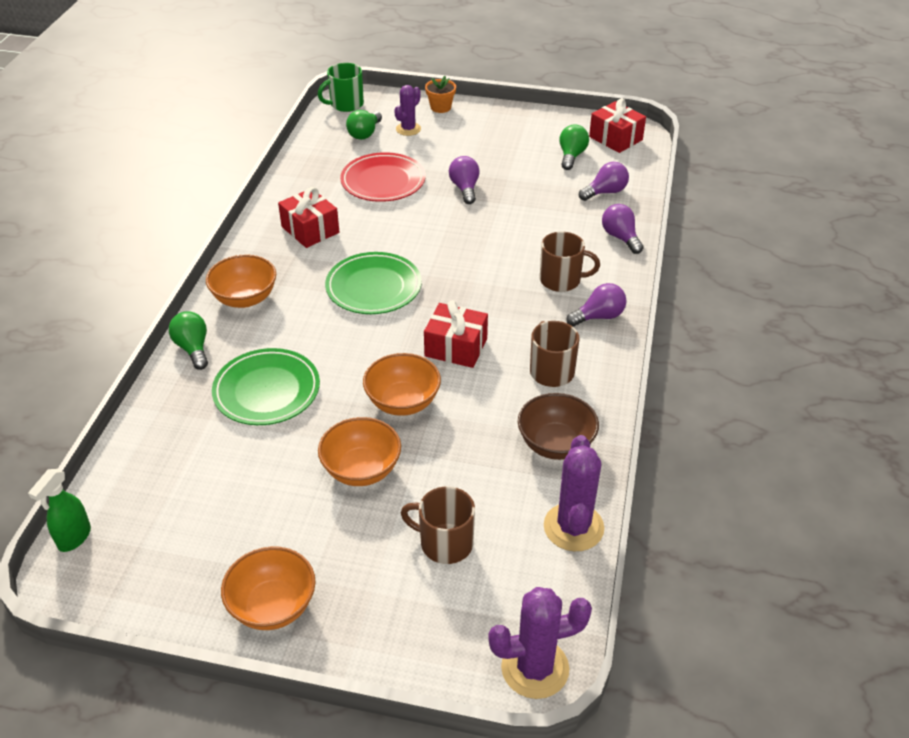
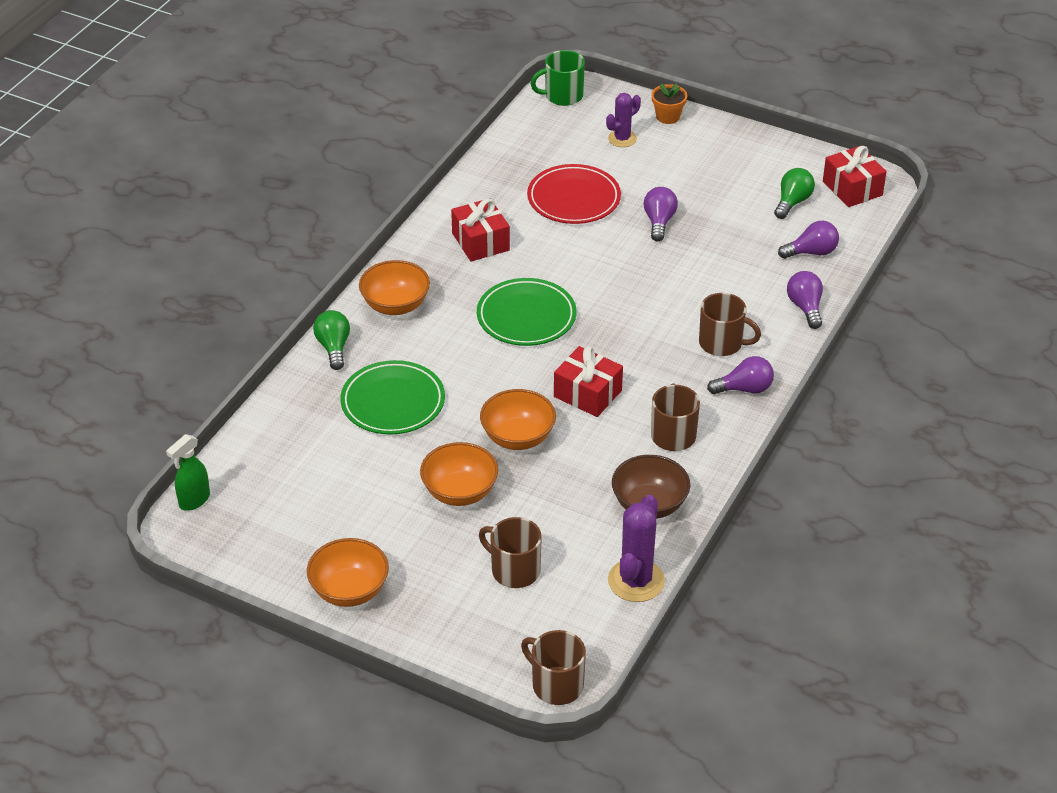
camera: 15 degrees right, 0 degrees up
green light bulb [346,110,382,140] -> none
purple cactus [488,587,592,699] -> brown mug [521,630,586,705]

